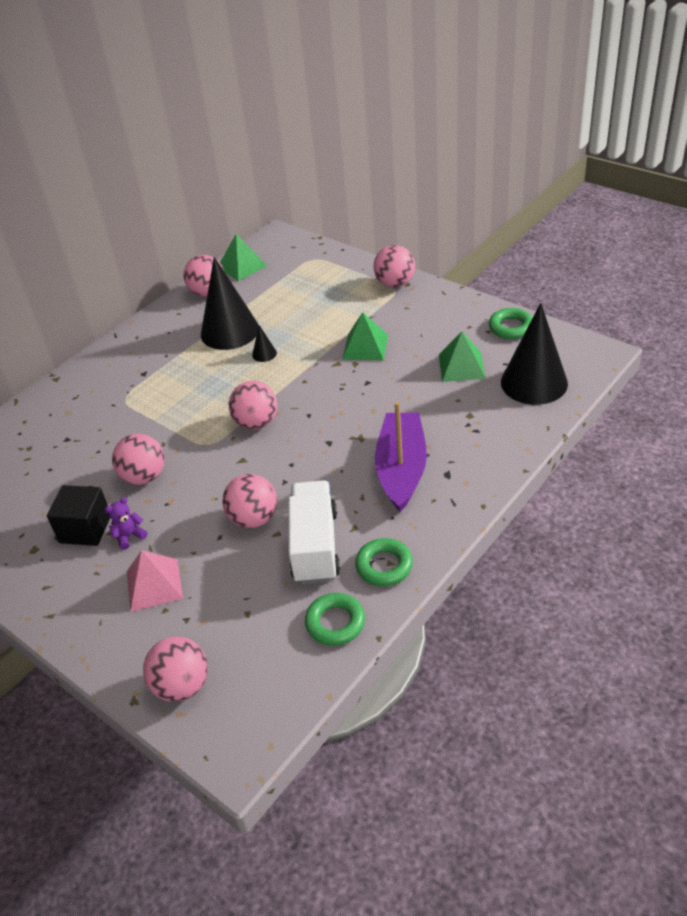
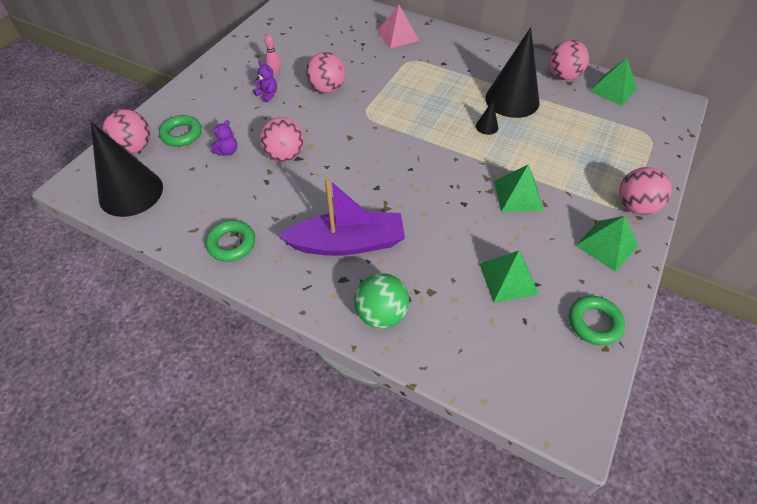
camera: 75 degrees right, 10 degrees up
black cube [47,485,110,546] -> pink bowling pin [265,35,281,75]
pink pyramid [127,550,183,612] -> pink pyramid moved to [377,5,419,48]
pink ball [229,381,278,430] -> none
white truck [288,480,340,584] -> none
green ring [305,593,365,646] -> green ring moved to [159,115,202,147]
black cone [501,303,568,405] -> black cone moved to [91,122,163,217]
none -> purple teddy bear [211,120,237,156]
none -> green ball [354,273,409,328]
none -> green pyramid [575,216,638,272]

